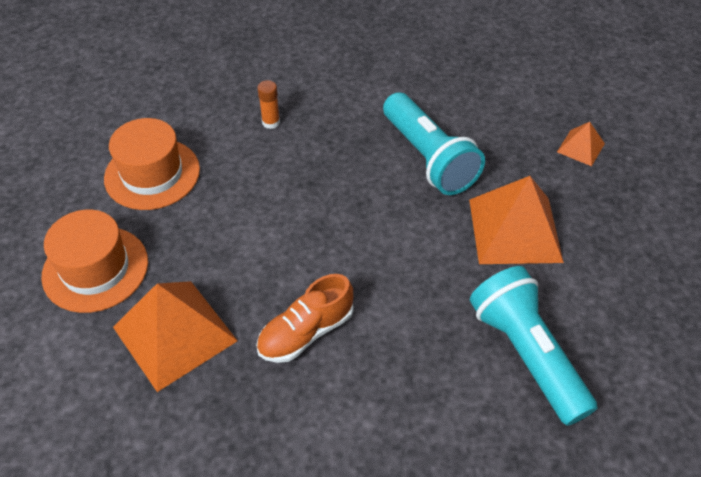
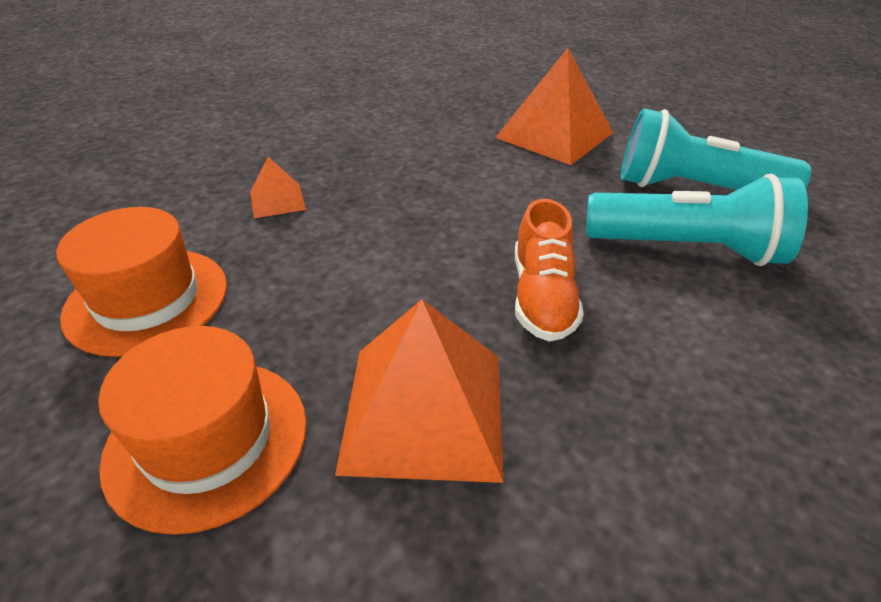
camera: 50 degrees left, 10 degrees down
orange glue stick [257,80,280,129] -> none
turquoise flashlight [383,92,485,195] -> turquoise flashlight moved to [586,174,808,266]
orange pyramid [557,122,605,166] -> orange pyramid moved to [250,157,306,218]

